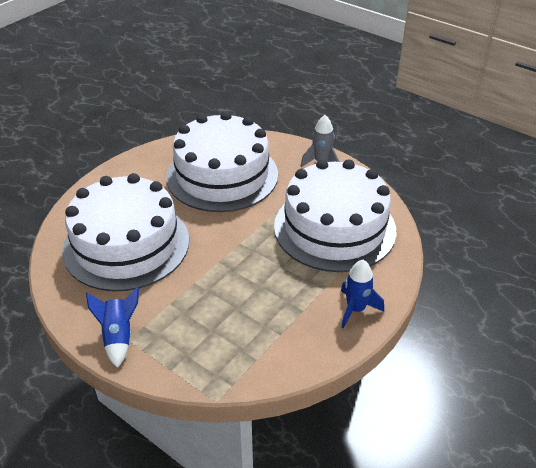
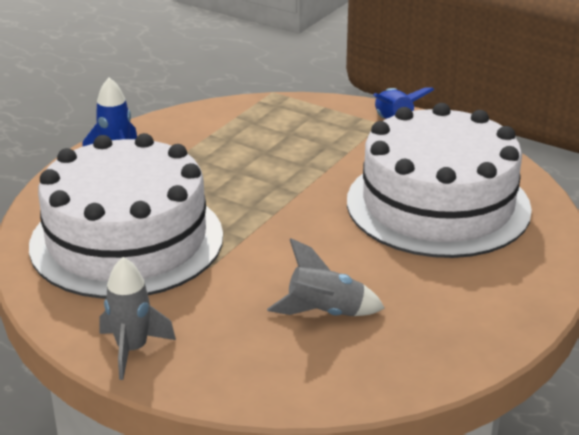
camera: 175 degrees right, 10 degrees down
white cake [167,111,278,212] -> grey rocket [267,238,385,316]

